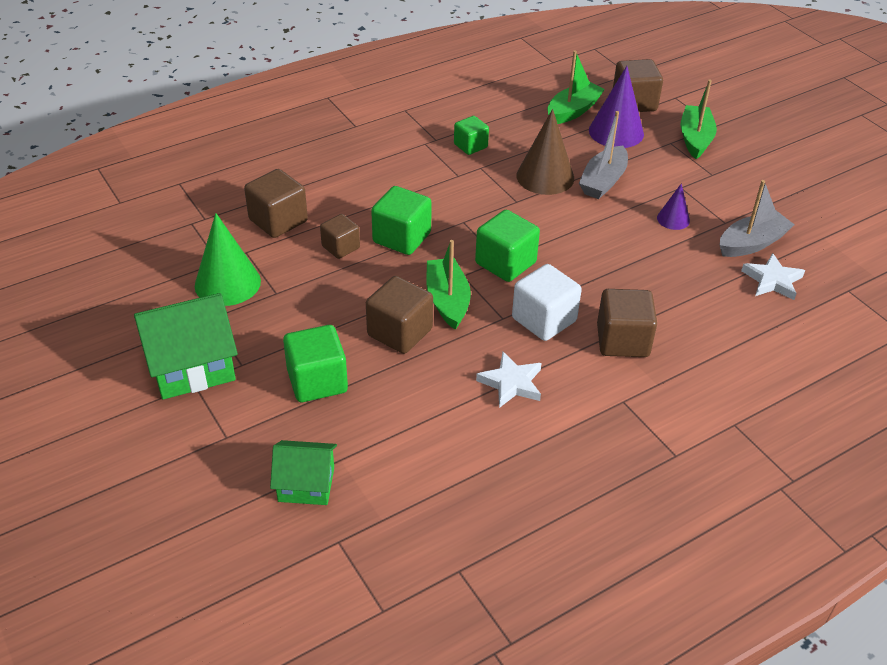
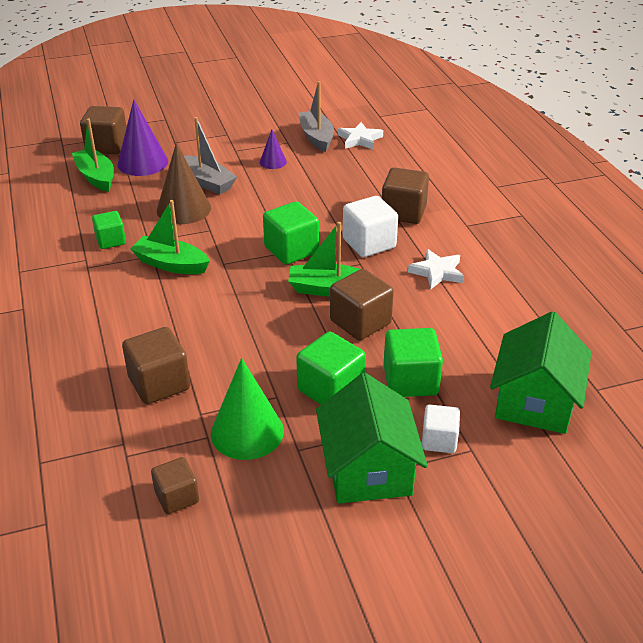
camera: 75 degrees left, 5 degrees down
green house [270,440,337,505] -> green house [490,311,592,434], size x1.62
brown cube [320,214,360,259] -> brown cube moved to [151,457,199,514]
green cube [371,186,432,255] -> green cube moved to [296,332,366,405]
green boat [680,79,717,159] -> green boat moved to [131,200,210,274]
none -> white cube [422,405,460,453]

